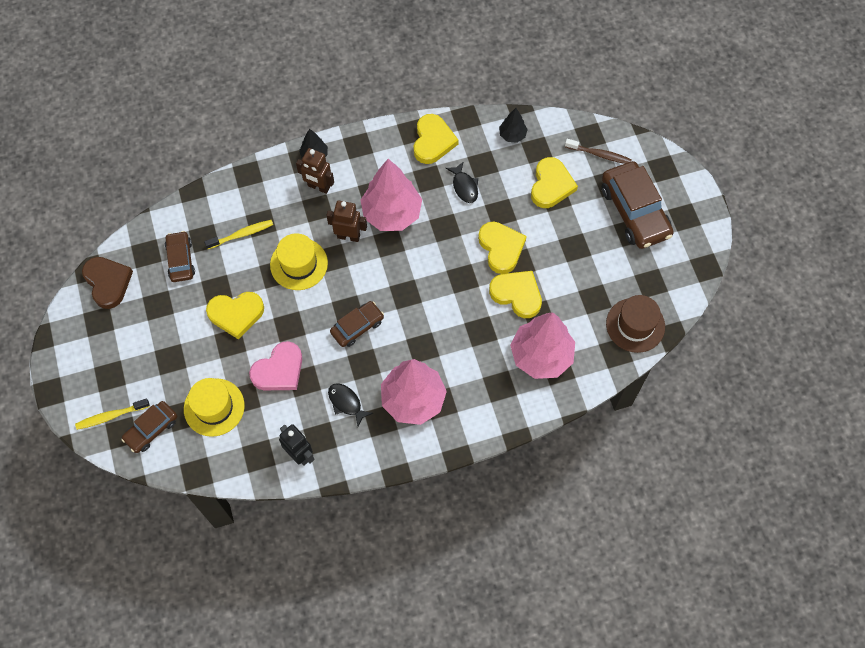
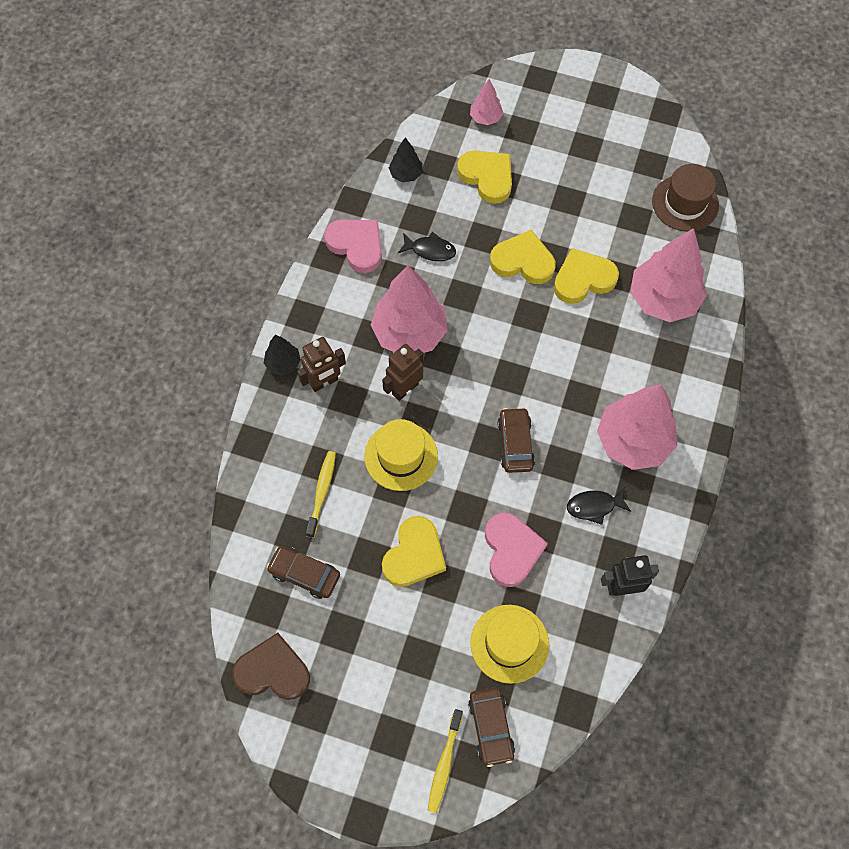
camera: 55 degrees left, 0 degrees up
yellow heart [414,114,459,164] -> pink heart [324,219,382,273]
brown toothbrush [565,139,632,164] -> pink tree [470,79,503,125]
brown car [602,161,674,249] -> none

